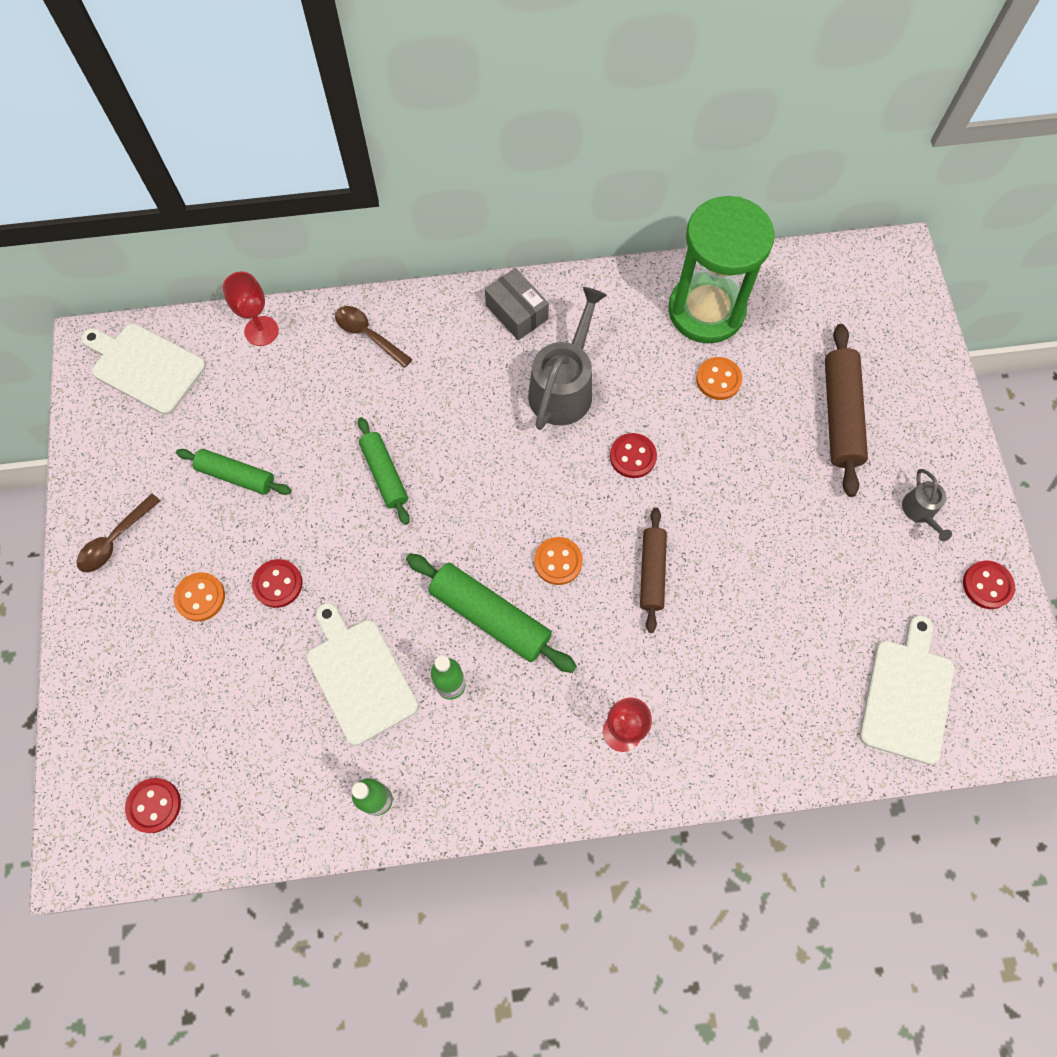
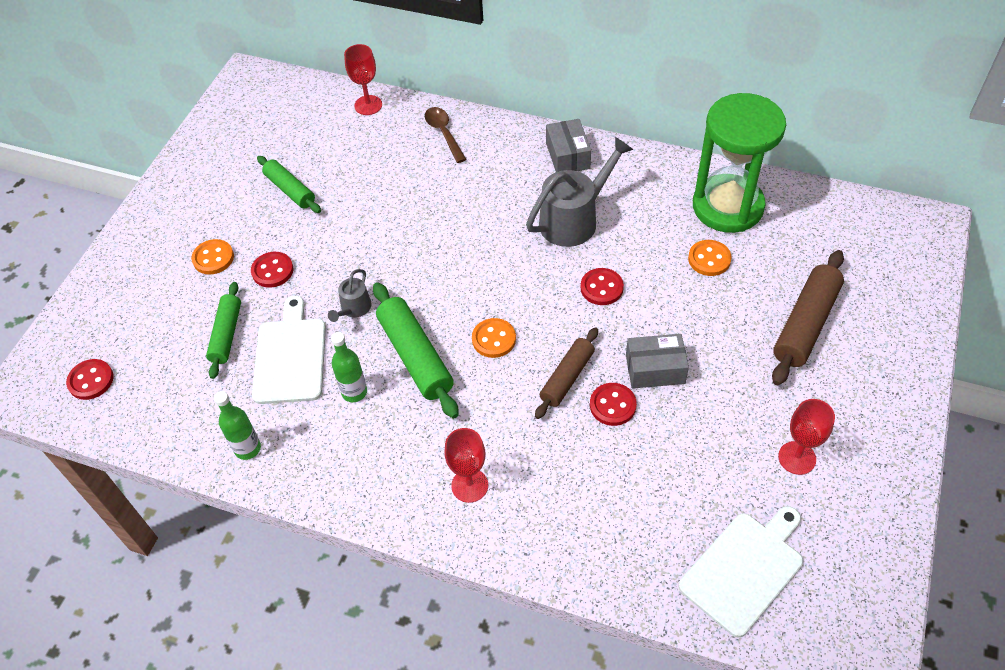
camera: 30 degrees right, 15 degrees down
brown spoon [76,494,160,572] -> none
white cutting board [81,323,206,415] -> none
green rolling pin [358,417,410,525] -> green rolling pin moved to [206,282,241,379]
grey watering can [902,469,952,541] -> grey watering can moved to [328,269,372,322]
red button [963,561,1015,609] -> red button moved to [590,383,637,426]
none -> grey box [626,334,689,389]
none -> red goblet [778,399,835,475]

